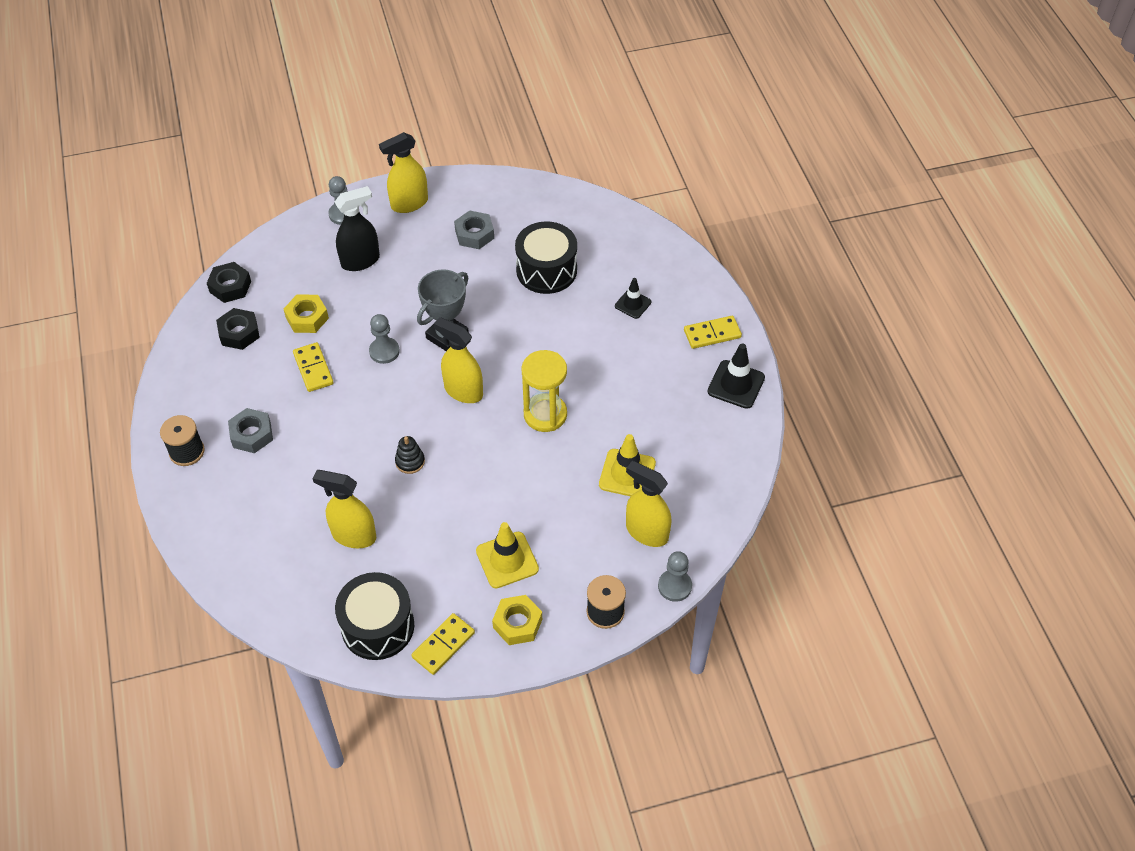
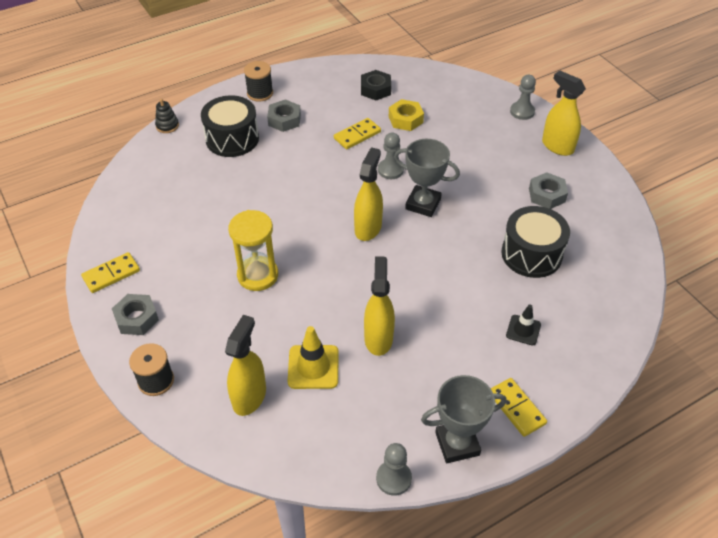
camera: 75 degrees right, 5 degrees down
black nut [207,262,251,303] -> none
yellow spray bottle [312,470,376,548] -> yellow spray bottle moved to [364,256,395,356]
black spray bottle [335,186,380,271] -> none
black drum [335,572,414,660] -> black drum moved to [201,95,259,157]
black stacking toy [395,436,425,474] -> black stacking toy moved to [155,99,179,133]
yellow domino [411,613,475,675] -> yellow domino turned 60 degrees counterclockwise [81,252,140,293]
yellow traffic cone [476,522,539,588] -> none
yellow nut [492,595,542,645] -> grey nut [112,294,159,335]
yellow hourglass [521,350,567,432] -> yellow hourglass moved to [228,210,278,291]
grey pawn [658,551,692,602] -> grey pawn moved to [376,443,412,496]
black traffic cone [707,343,765,409] -> grey trophy [421,375,507,463]

